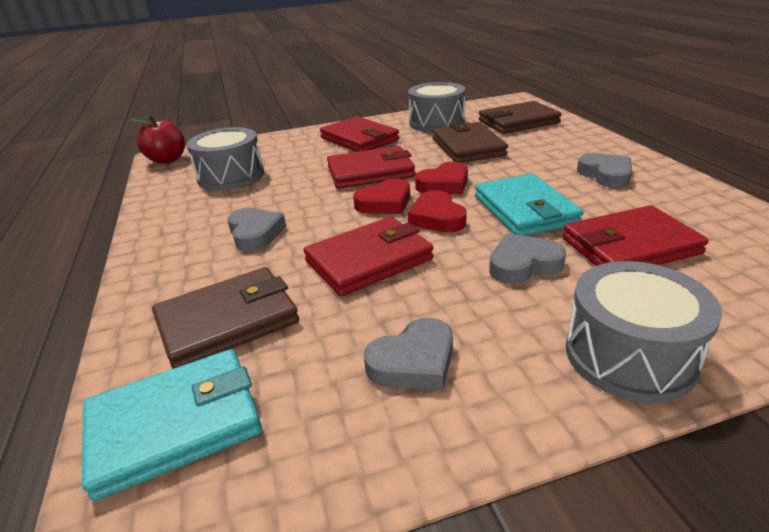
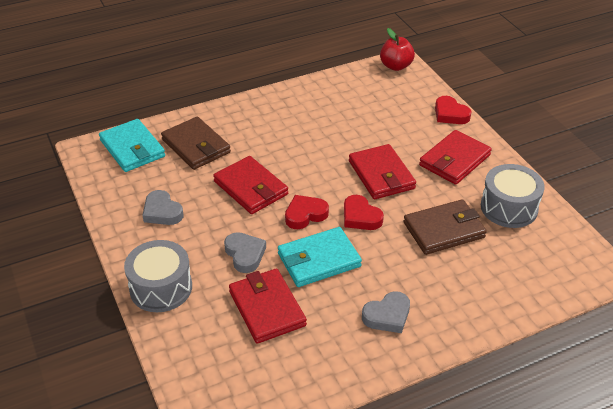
camera: 80 degrees right, 10 degrees up
grey drum [187,127,264,191] -> none
grey heart [228,208,286,252] -> none
red heart [353,179,410,214] -> red heart moved to [435,96,472,124]
brown wallet [479,101,562,134] -> none

